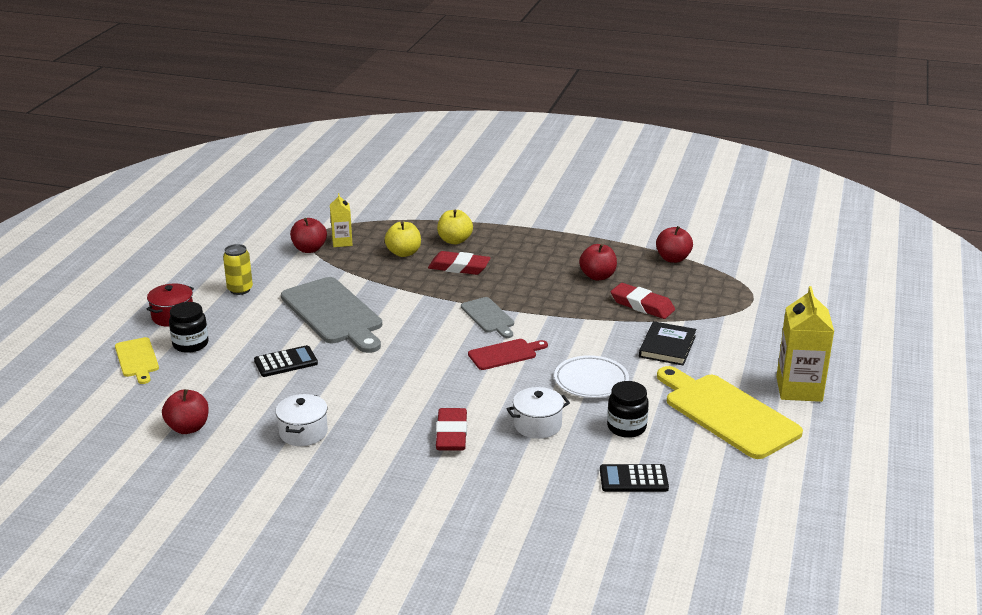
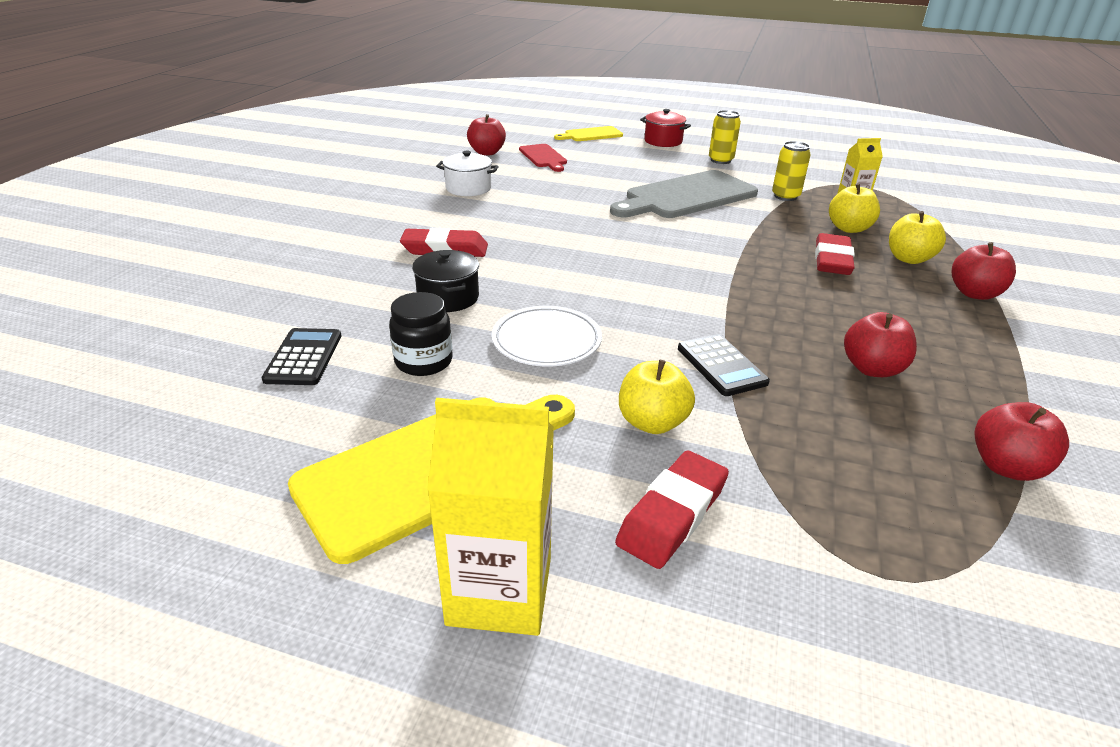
camera: 90 degrees right, 5 degrees up
black jar [169,302,209,353] -> none
black calculator [254,345,318,377] -> black calculator moved to [678,334,770,396]
red apple [290,218,327,253] -> red apple moved to [952,242,1016,300]
grey cutting board [461,297,514,338] -> none
red cutting board [468,339,548,370] -> red cutting board moved to [519,144,567,172]
white pot [507,387,570,439] -> black pot [412,250,479,312]
red eraser [611,283,675,319] -> red eraser moved to [615,450,729,569]
black book [639,321,696,366] -> yellow apple [619,360,695,434]
none -> yellow can [772,141,811,201]

